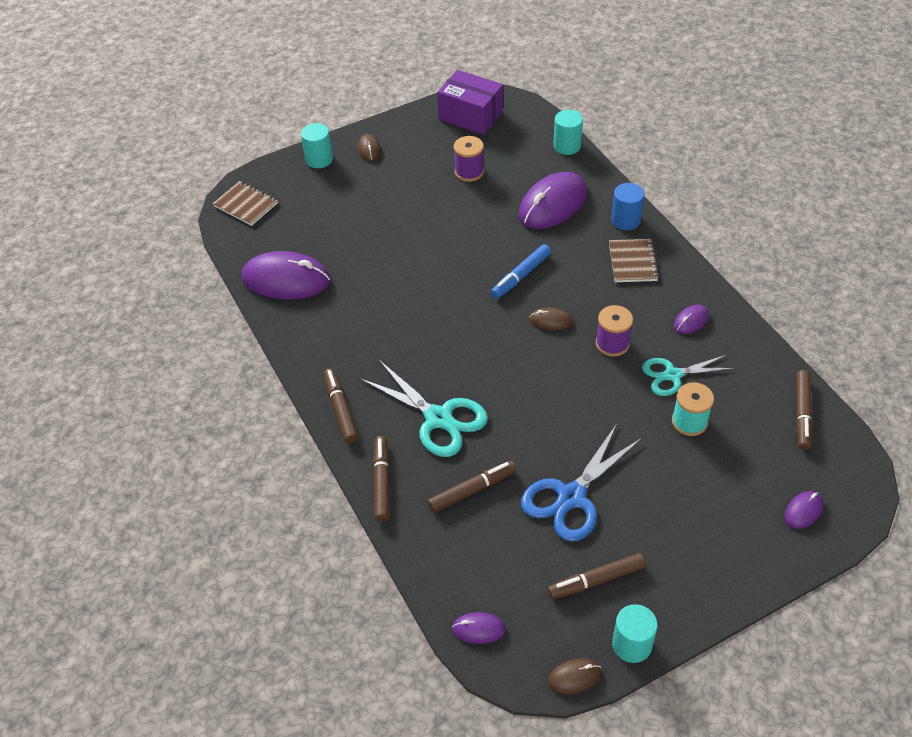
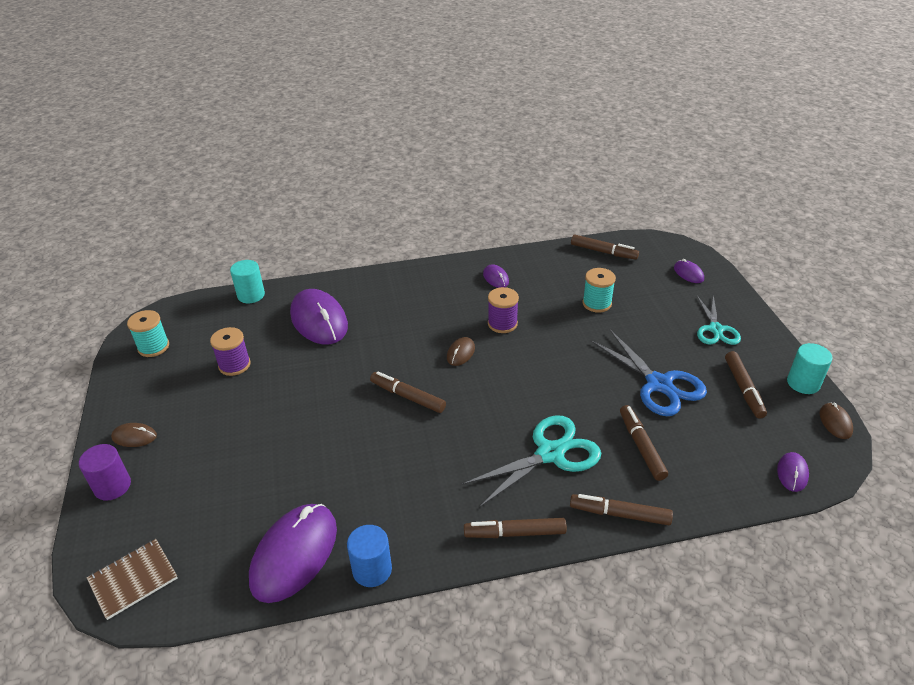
camera: 75 degrees left, 10 degrees down
turquoise cylinder [301,123,333,168] -> purple cylinder [79,444,131,501]
purple box [437,70,503,135] -> turquoise spool [127,310,169,357]
blue marker [491,244,551,299] -> none
brown notebook [609,239,659,282] -> none
blue cylinder [611,183,645,230] -> blue cylinder moved to [347,525,392,587]
turquoise scissors [642,355,735,396] -> turquoise scissors moved to [697,295,741,345]
none -> brown marker [370,372,446,413]

